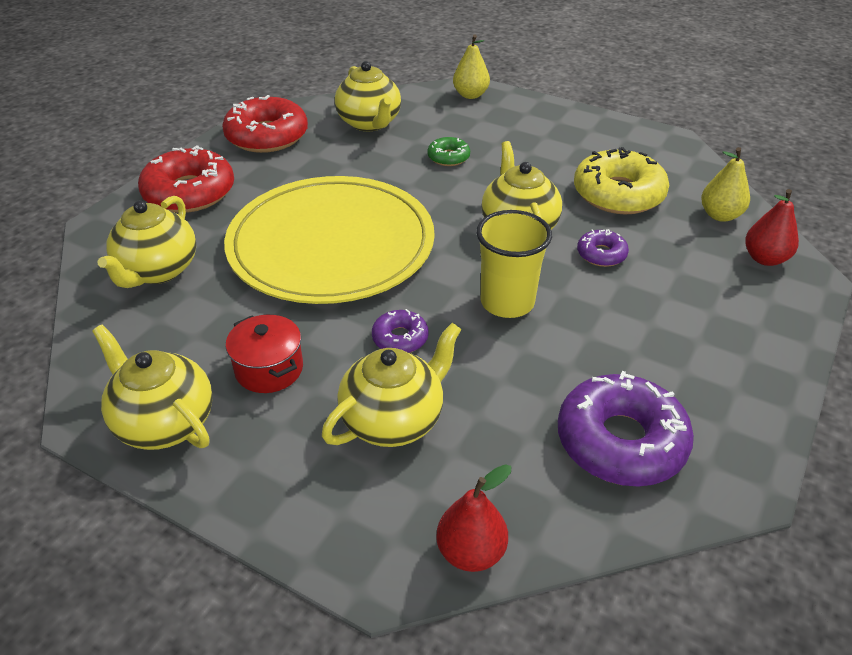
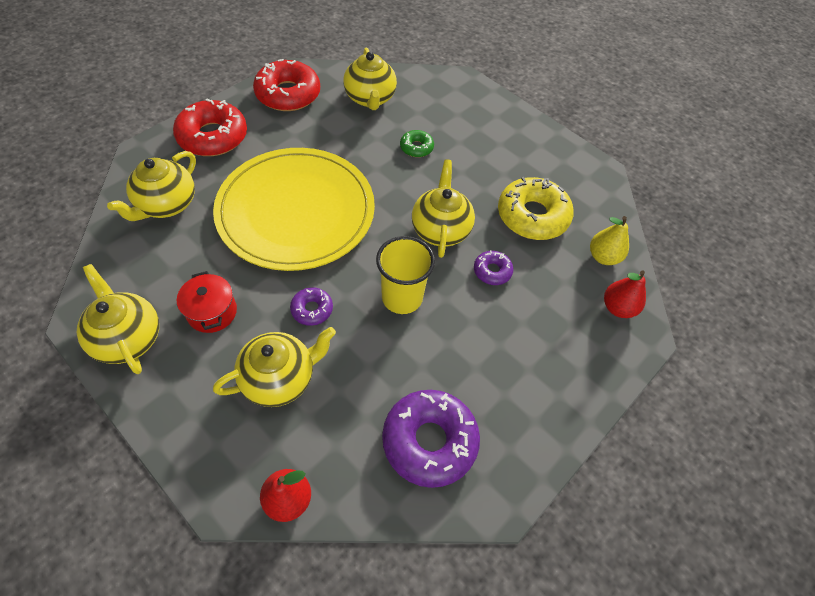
camera: 10 degrees right, 15 degrees up
yellow pear [453,35,490,99] -> none

